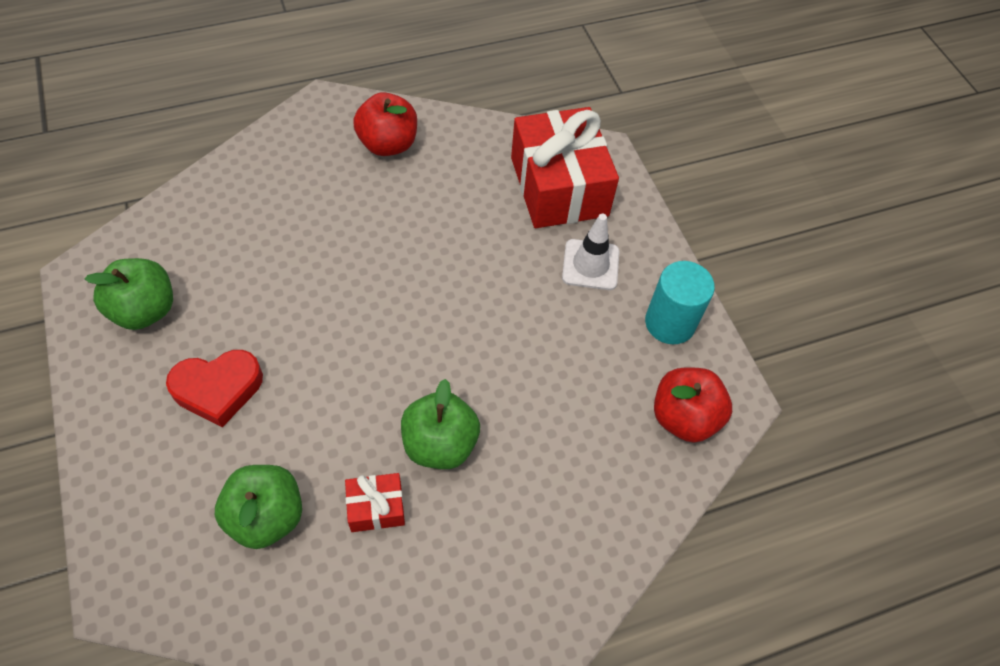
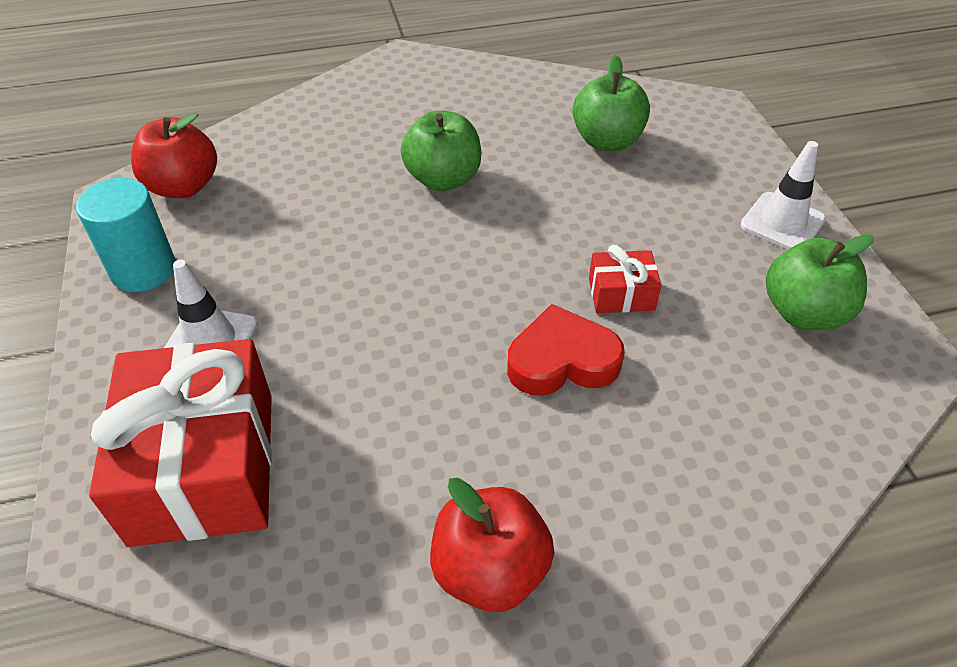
camera: 170 degrees left, 10 degrees down
red heart [166,350,263,427] -> red heart moved to [507,304,625,396]
red gift [345,473,405,532] -> red gift moved to [589,245,662,313]
none -> white traffic cone [740,141,826,249]

